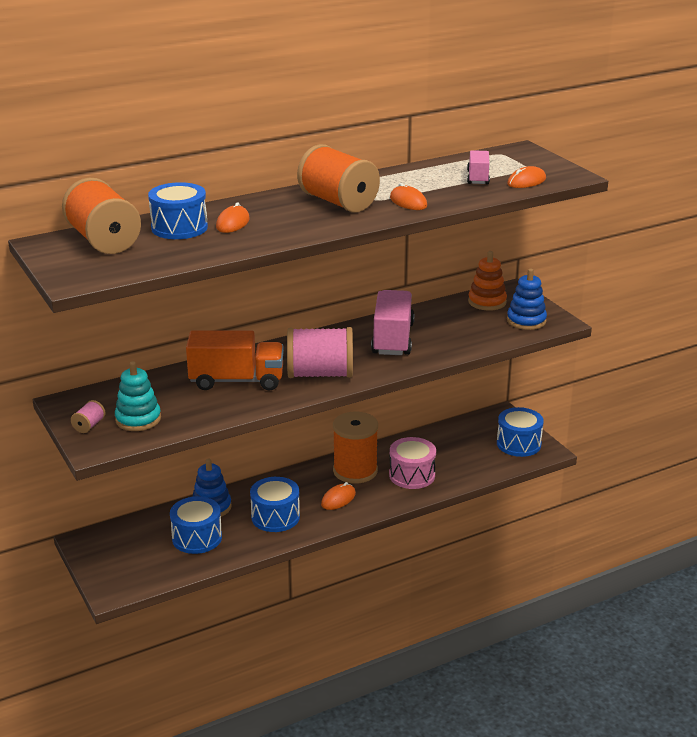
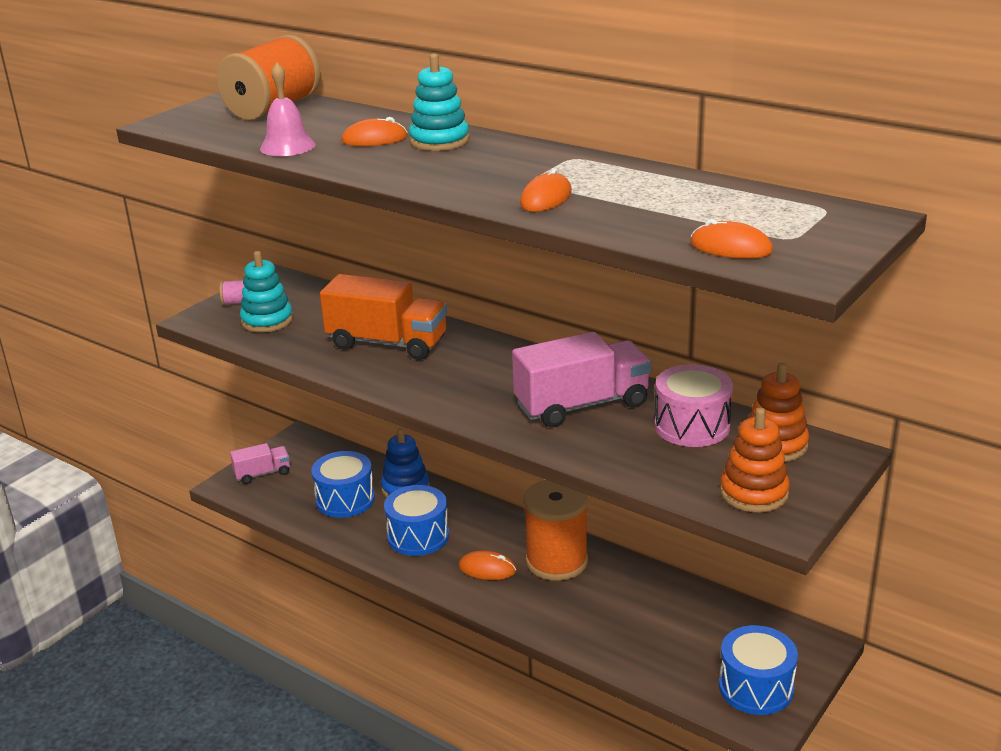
camera: 65 degrees right, 0 degrees up
blue drum [148,182,208,239] -> none
orange truck [186,330,284,391] -> orange truck turned 45 degrees counterclockwise [320,274,447,360]
pink spool [287,327,353,378] -> none
orange spool [297,144,380,212] -> none
pink drum [389,437,436,489] -> pink drum moved to [654,364,733,447]
pink truck [467,150,490,185] -> pink truck moved to [230,443,290,484]
blue stacking toy [507,269,547,330] -> orange stacking toy [720,408,790,512]
none -> pink bell [260,62,316,156]
none -> turquoise stacking toy [409,54,469,151]

